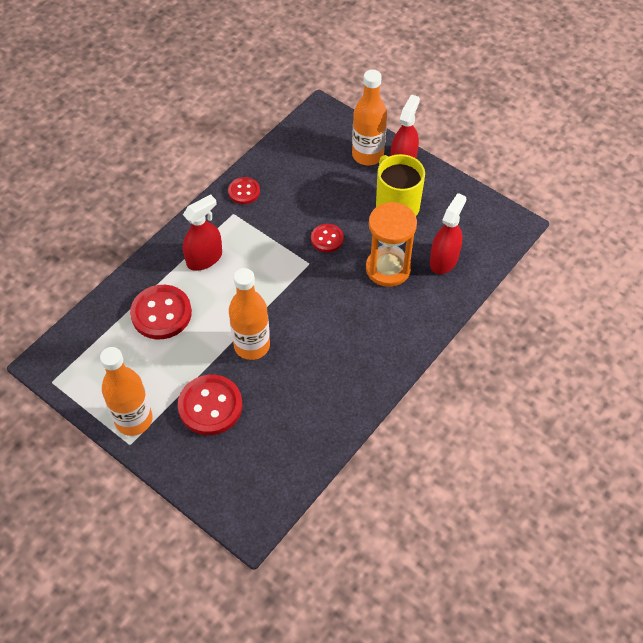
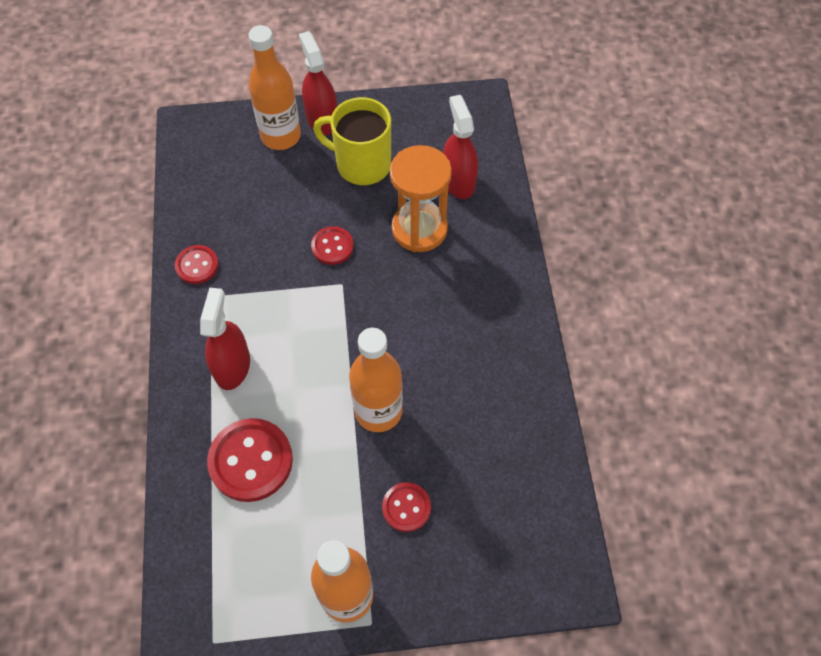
camera: 45 degrees left, 5 degrees up
red button [178,375,243,435] -> red button [382,482,431,532], size x0.57

